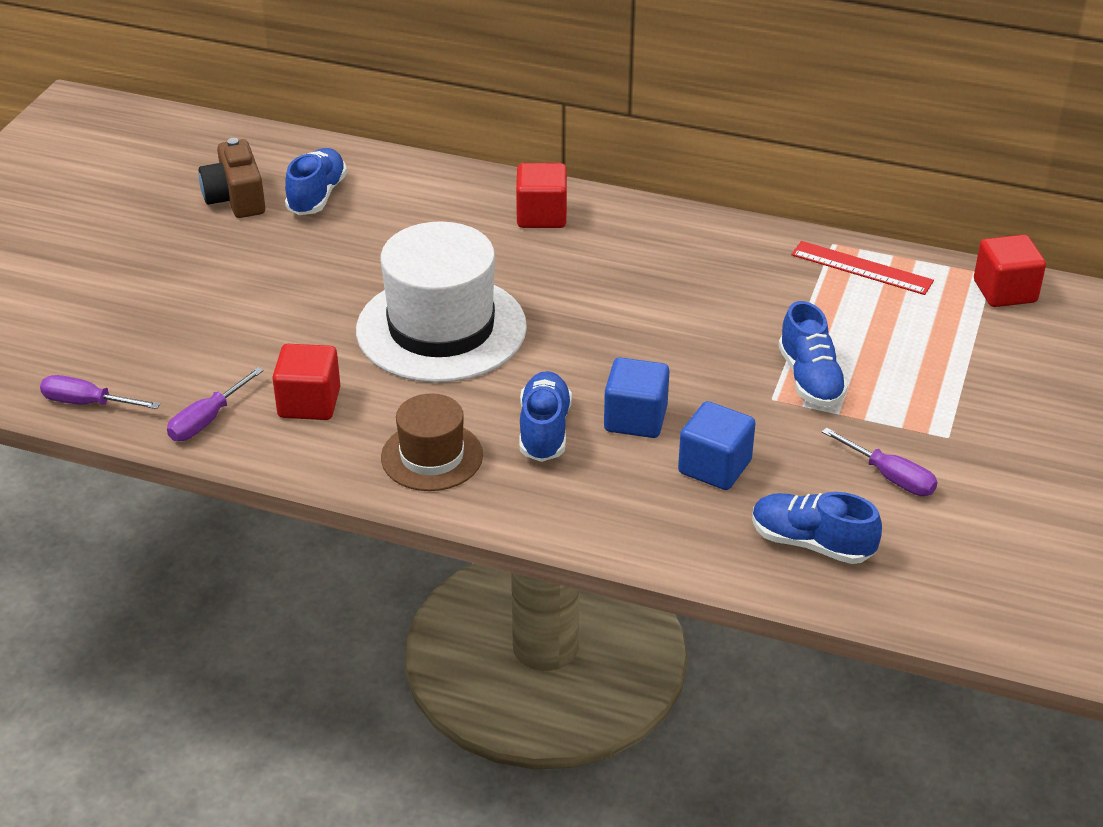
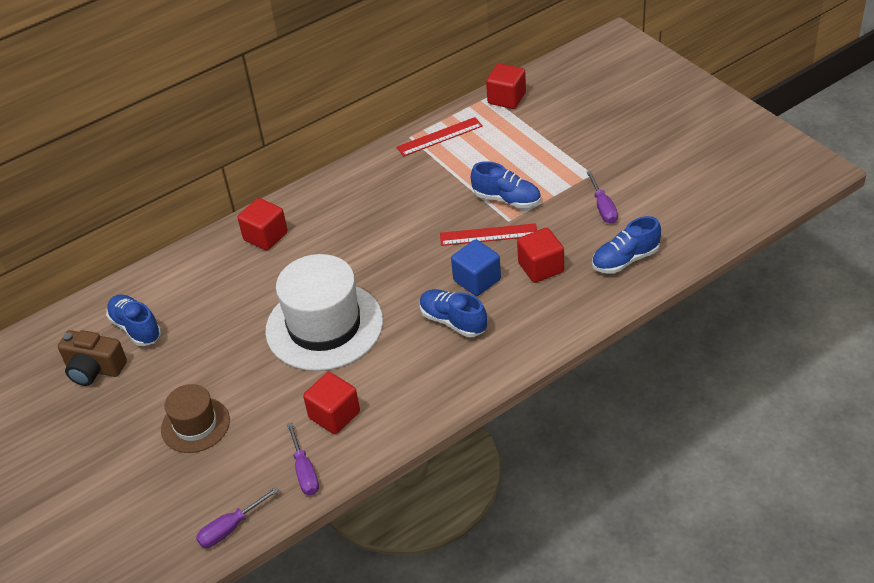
camera: 50 degrees left, 5 degrees up
brown hat [381,393,483,491] -> brown hat moved to [161,384,230,453]
blue cube [678,401,756,490] -> red cube [517,228,564,283]
purple screwdriver [822,428,938,496] -> purple screwdriver turned 90 degrees clockwise [587,171,618,224]
none -> red ruler [440,223,537,246]

